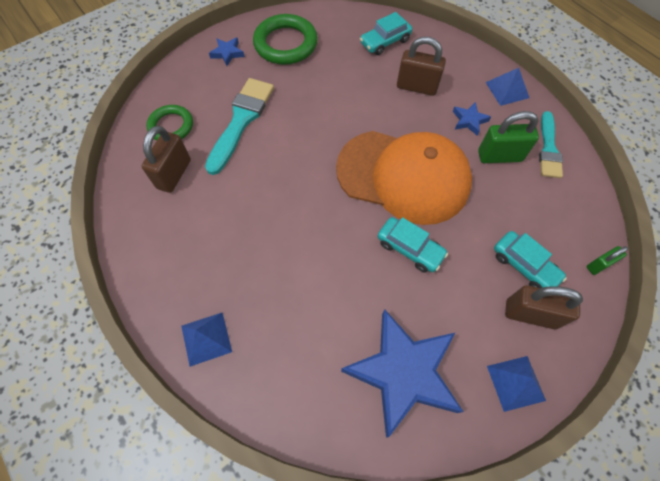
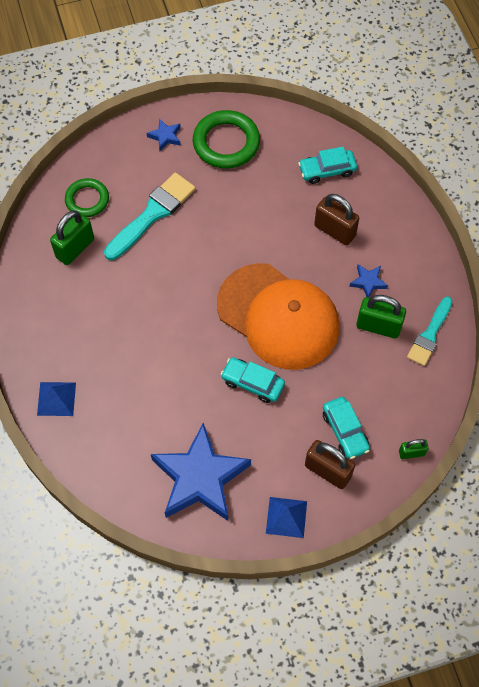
camera: 20 degrees right, 0 degrees up
brown padlock [141,126,191,193] -> green padlock [50,210,94,265]
turquoise car [378,217,448,273] -> turquoise car turned 150 degrees clockwise [221,357,285,403]
blue pyramid [485,68,529,106] -> none

